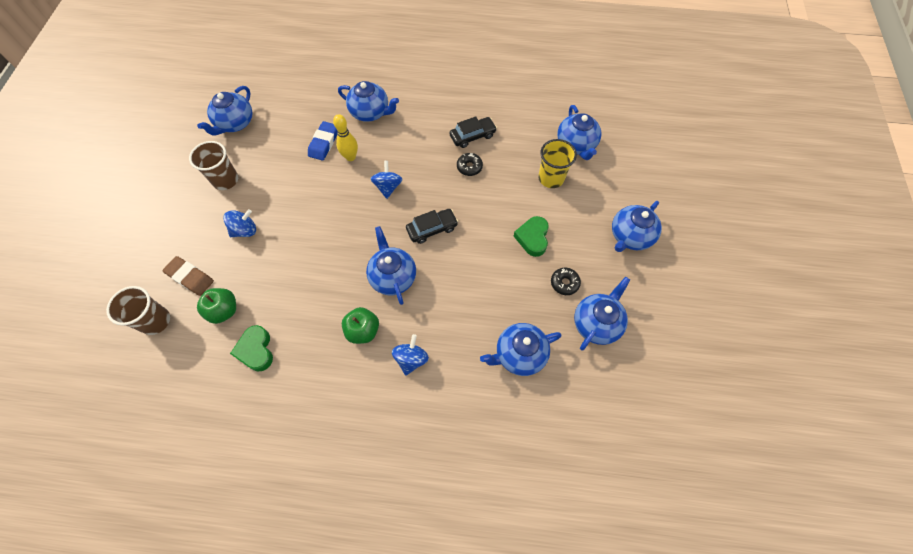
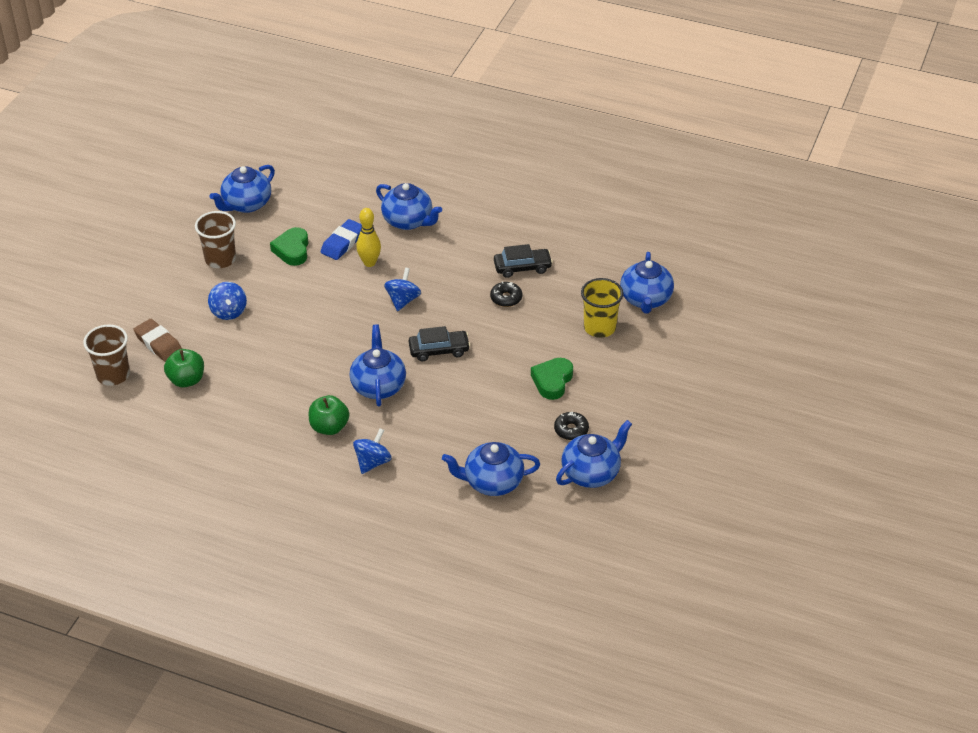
camera: 15 degrees right, 20 degrees down
blue spinning top [223,209,256,237] -> blue spinning top turned 90 degrees clockwise [208,282,247,320]
green heart [230,325,273,372] -> green heart moved to [270,227,308,266]
blue teapot [612,201,662,252] -> none

